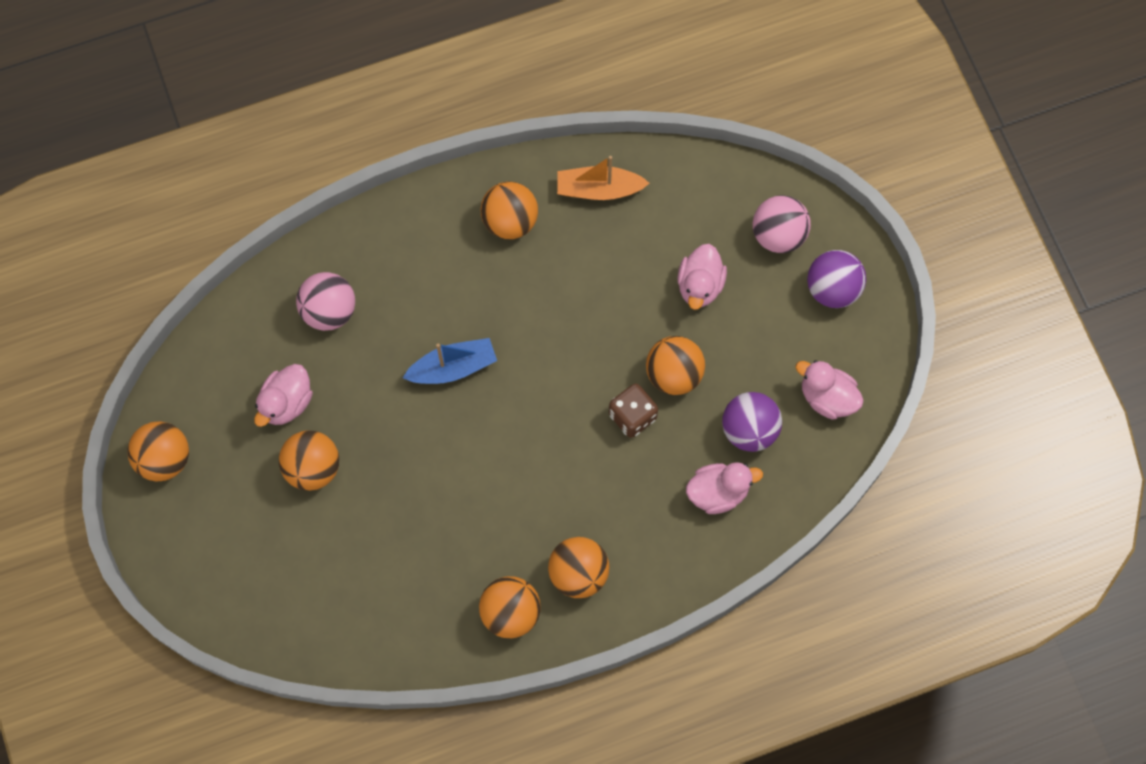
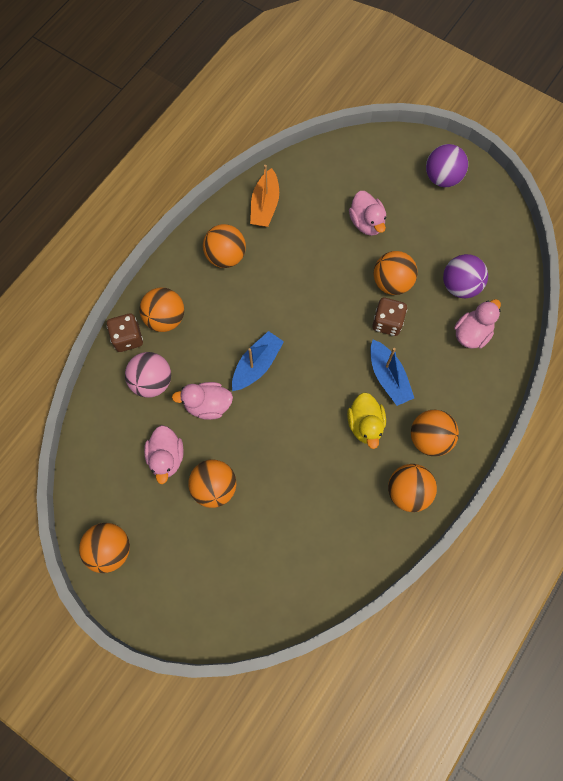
camera: 35 degrees left, 0 degrees up
orange boat [557,156,649,200] -> orange boat turned 45 degrees counterclockwise [250,165,279,227]
pink ball [753,195,811,253] -> none
pink duck [795,360,864,420] -> pink duck moved to [172,382,233,420]
none -> brown dice [107,313,143,352]
none -> orange ball [139,288,184,332]
none -> yellow duck [347,392,386,449]
none -> blue boat [370,340,414,406]

